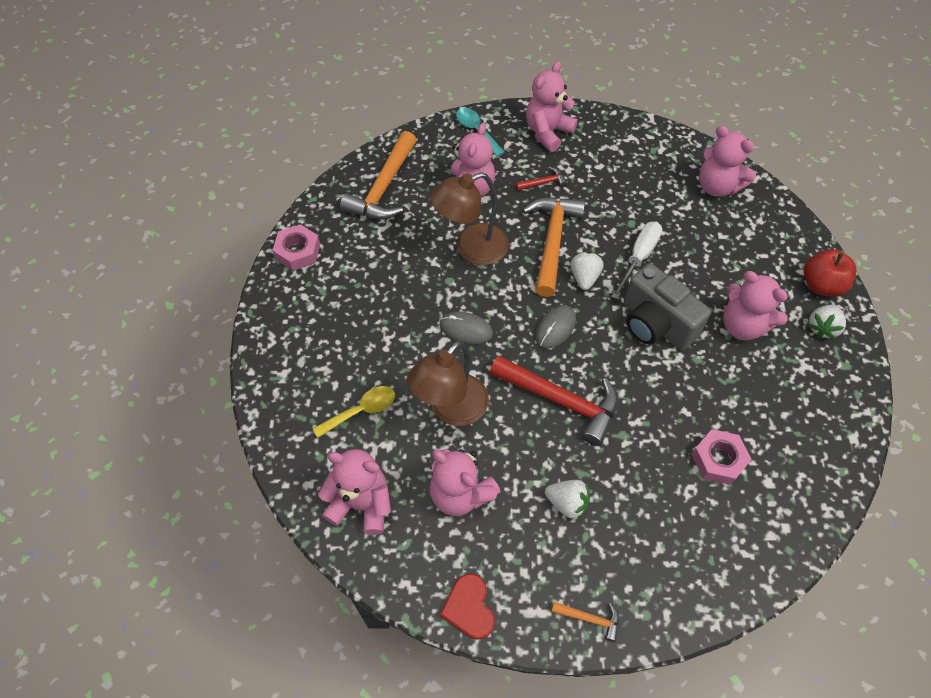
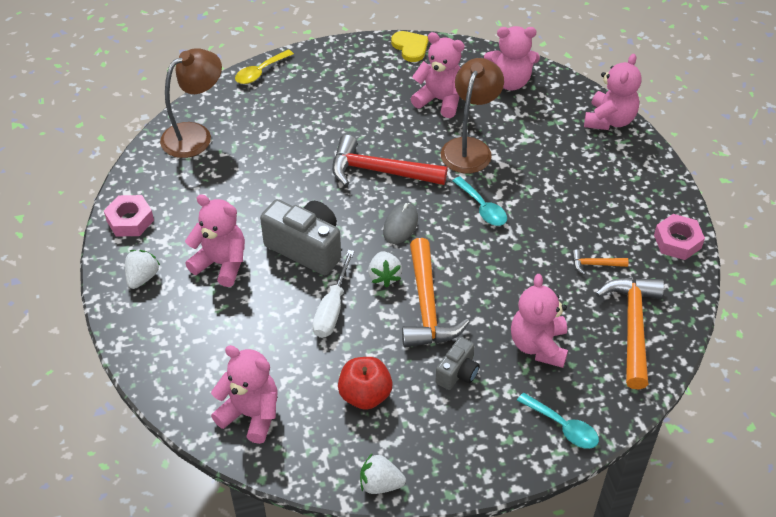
camera: 165 degrees right, 10 degrees down
yellow spoon [313,386,395,438] -> yellow spoon moved to [235,49,294,84]
brown lamp [430,172,509,265] -> brown lamp moved to [160,48,222,158]
grey mouse [440,312,493,344] -> turquoise spoon [453,176,507,226]
red heart [440,574,495,640] -> yellow heart [391,31,429,62]
red hammer [516,167,567,191] -> grey camera [435,337,480,390]
pink teddy bear [526,61,578,152] -> pink teddy bear moved to [584,54,642,130]
white strawberry [545,480,590,520] -> white strawberry moved to [360,453,406,494]
orange hammer [551,602,619,642] -> orange hammer moved to [572,249,629,275]
pink nut [692,429,752,485] -> pink nut moved to [104,195,154,237]
red apple [804,249,857,297] -> red apple moved to [338,357,393,410]

